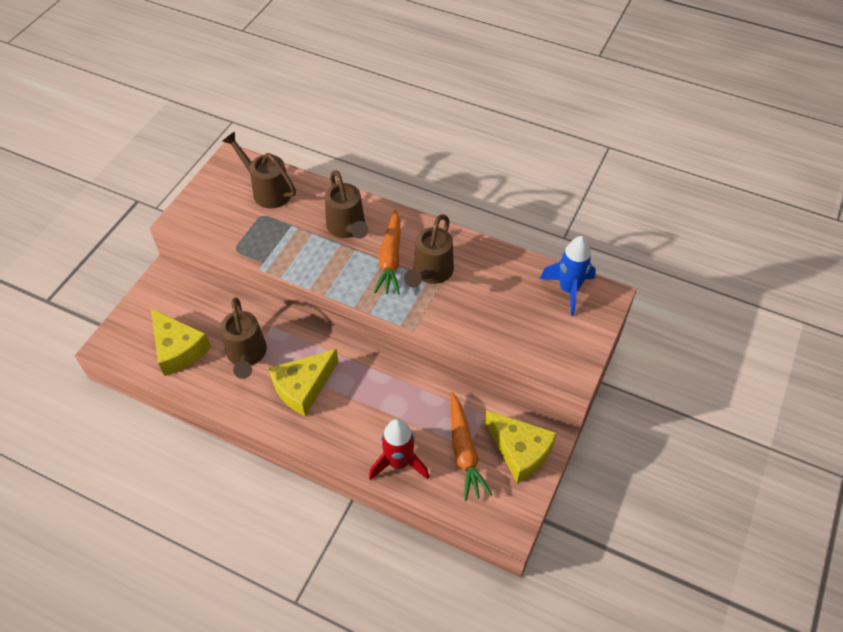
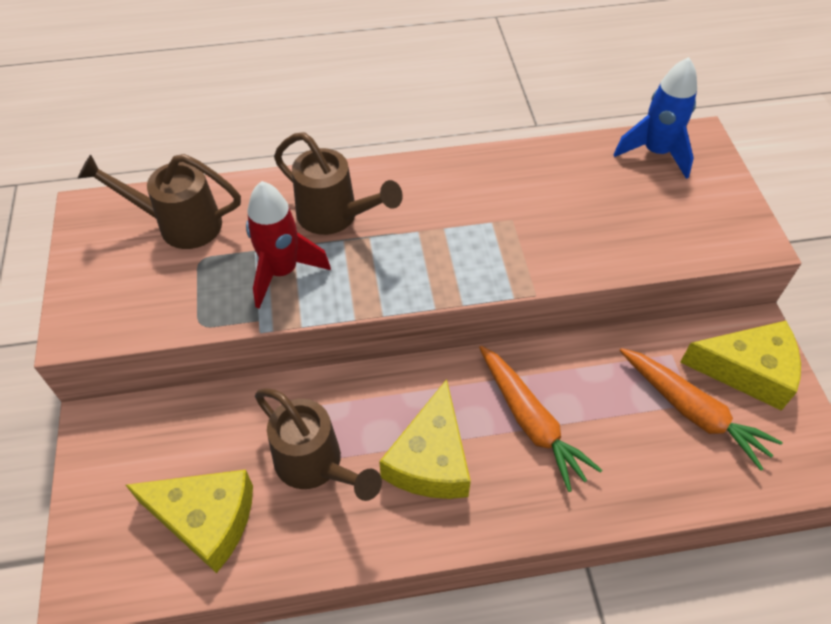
camera: 35 degrees left, 0 degrees up
red rocket [369,419,429,480] -> red rocket moved to [246,181,331,309]
orange carrot [374,209,400,295] -> orange carrot moved to [479,346,602,492]
brown watering can [404,215,454,288] -> none

